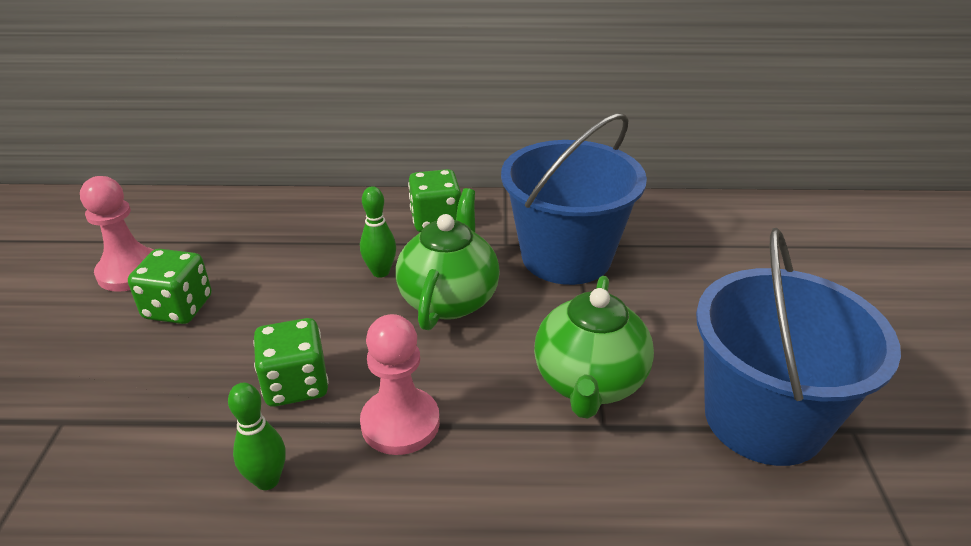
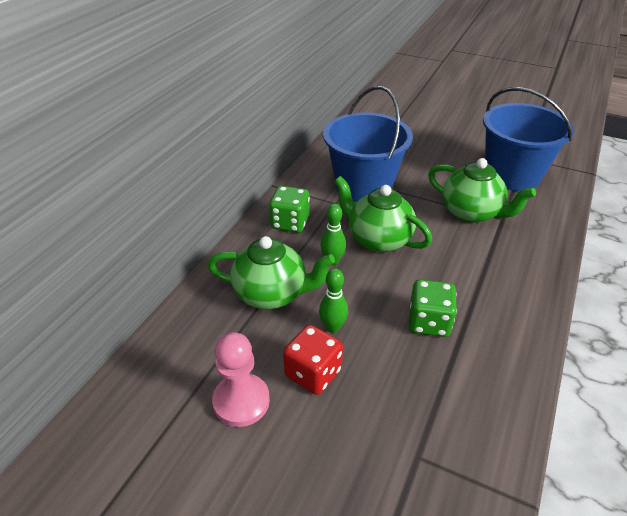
camera: 65 degrees left, 5 degrees up
green dice [128,249,212,324] -> red dice [283,325,343,395]
green bowling pin [228,383,286,490] -> green bowling pin moved to [319,268,348,333]
pink pawn [360,314,440,455] -> none
none -> green teapot [208,236,335,309]

